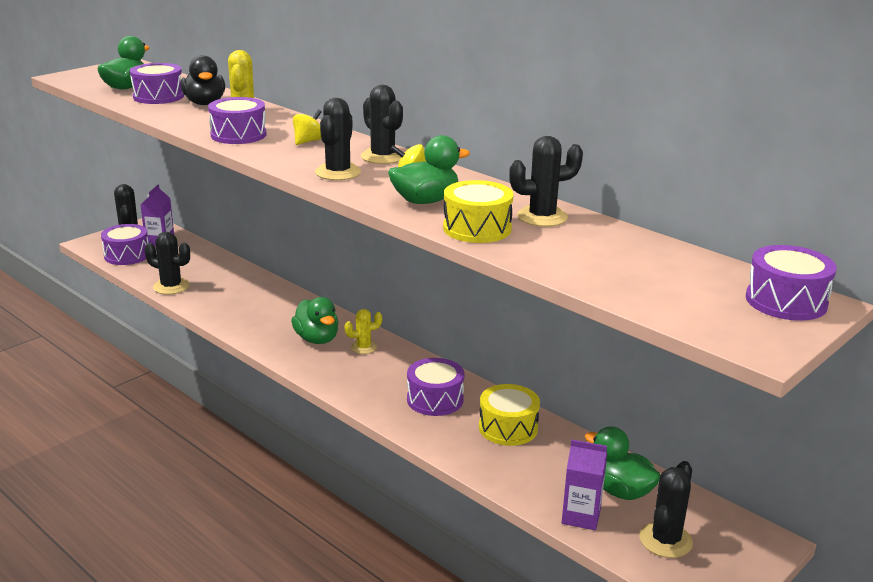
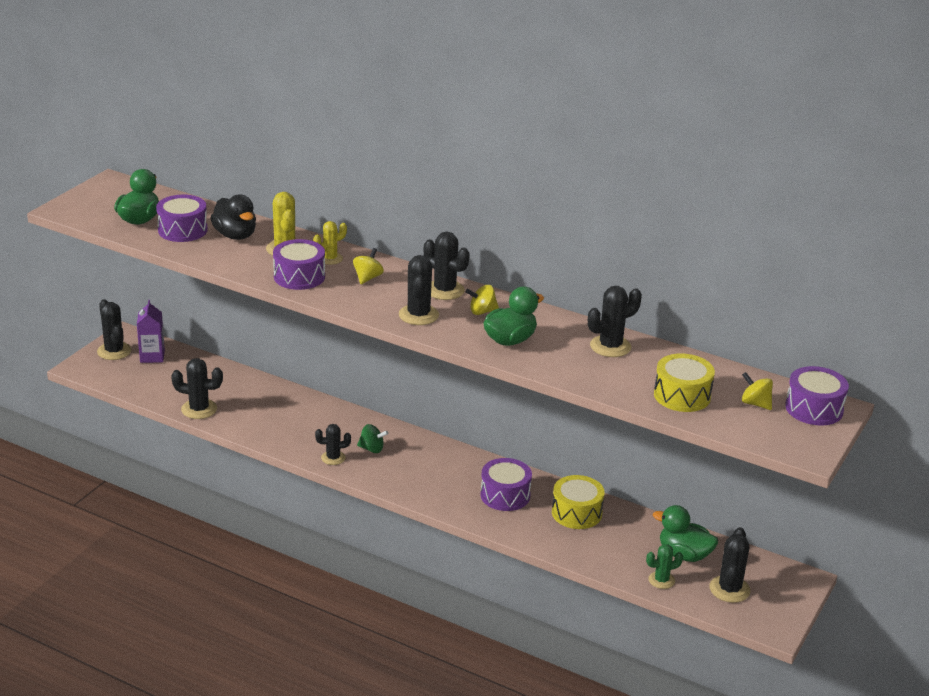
camera: 15 degrees left, 5 degrees up
purple drum [101,224,149,265] -> none
green duck [291,297,339,344] -> green spinning top [357,424,388,453]
yellow cactus [344,309,382,354] -> yellow cactus moved to [313,221,347,265]
yellow drum [443,180,514,243] -> yellow drum moved to [654,354,715,412]
purple carton [562,440,607,530] -> green cactus [646,544,683,589]
none -> black cactus [315,424,351,465]
none -> yellow spinning top [742,372,773,410]

